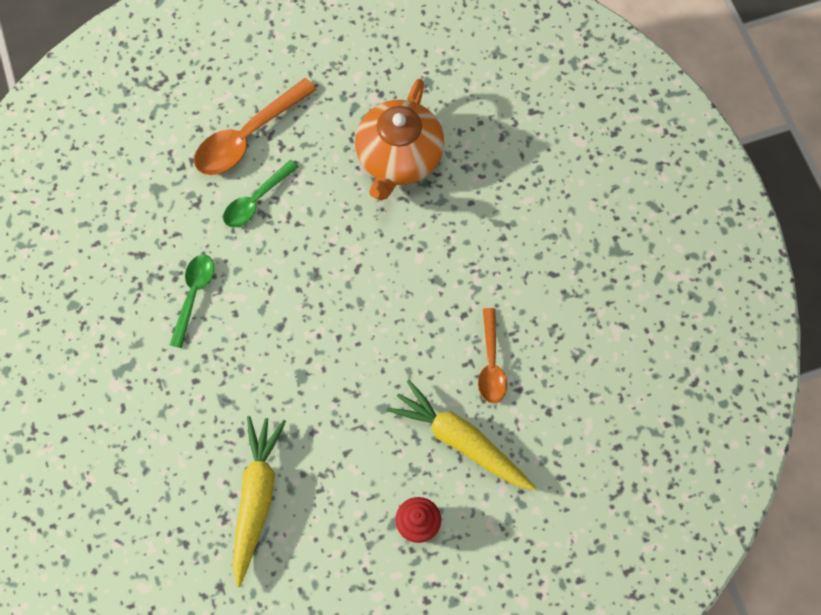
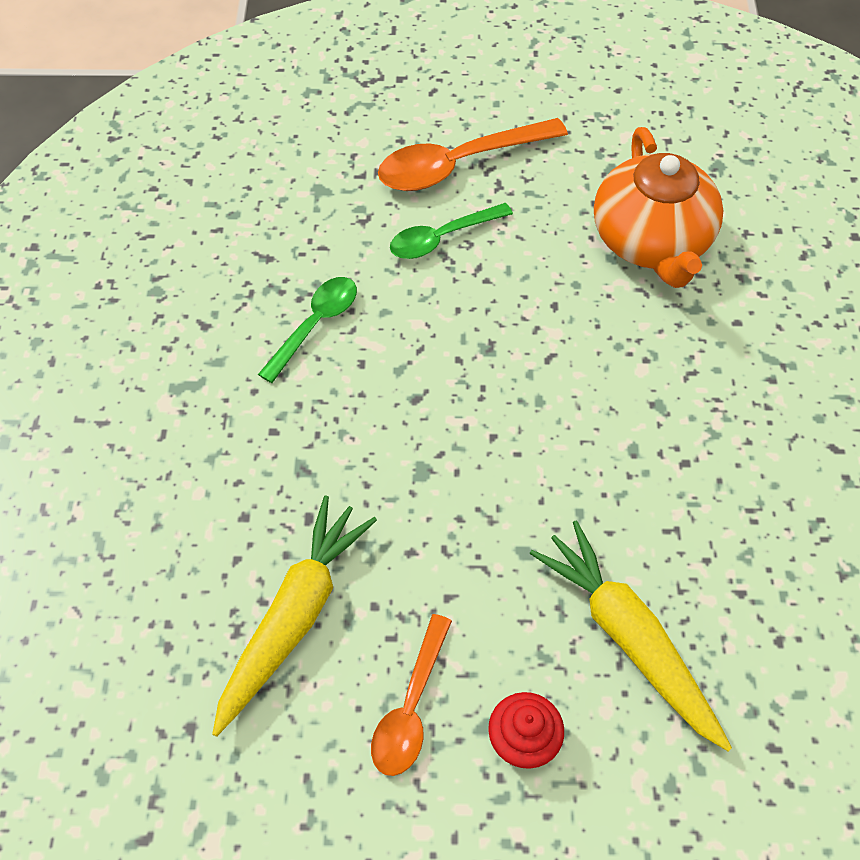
camera: 20 degrees right, 10 degrees down
orange teapot [355,79,444,200] -> orange teapot turned 45 degrees counterclockwise [594,127,723,288]
orange spoon [478,308,507,403] -> orange spoon moved to [371,614,452,776]

